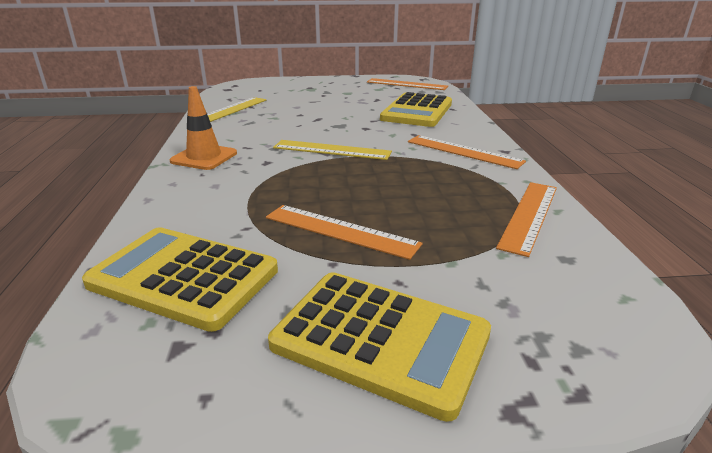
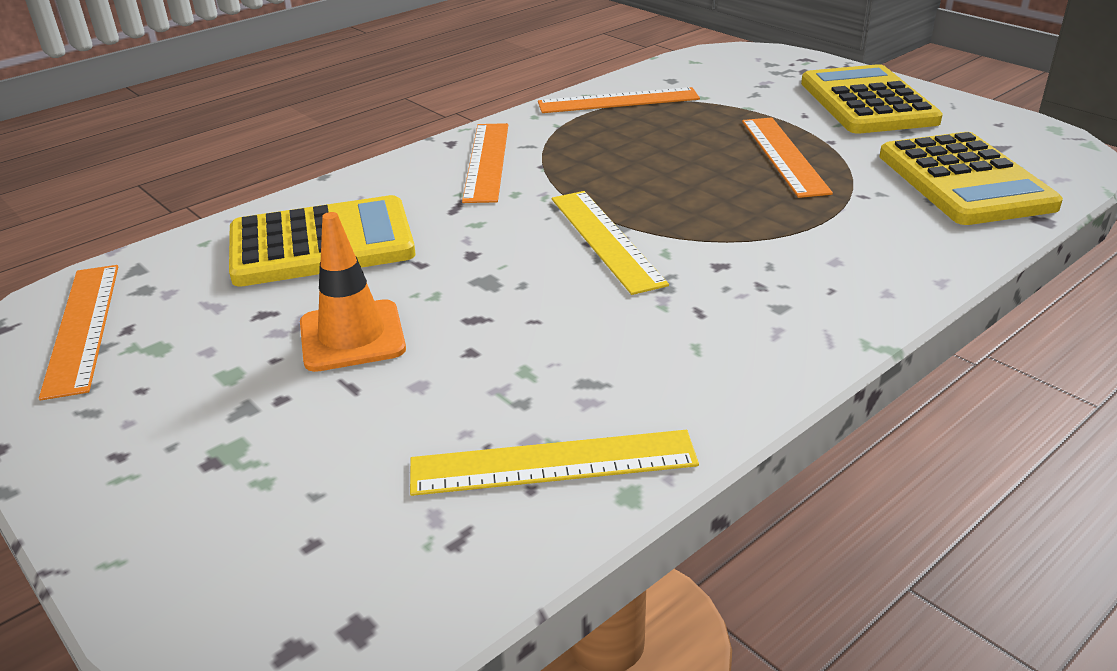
camera: 125 degrees left, 5 degrees up
orange traffic cone [170,86,237,170] -> orange traffic cone moved to [300,212,406,372]

